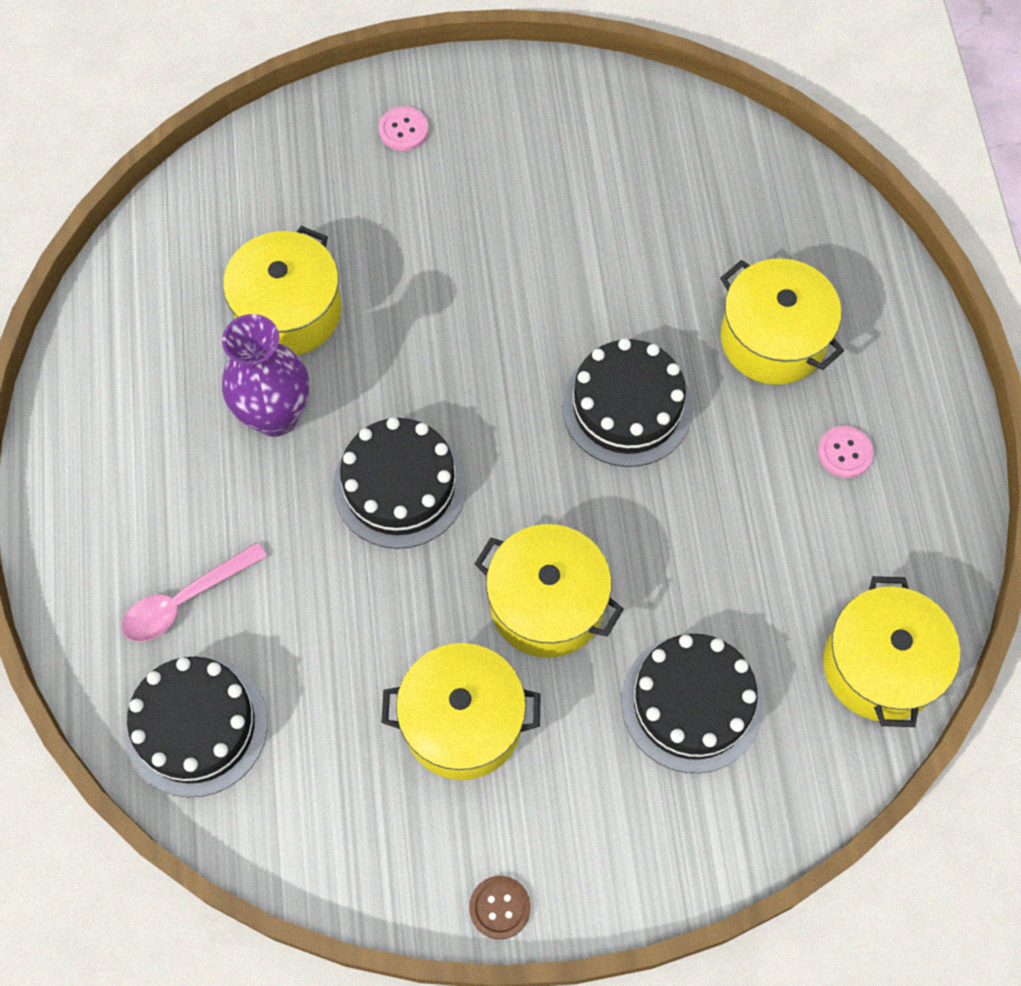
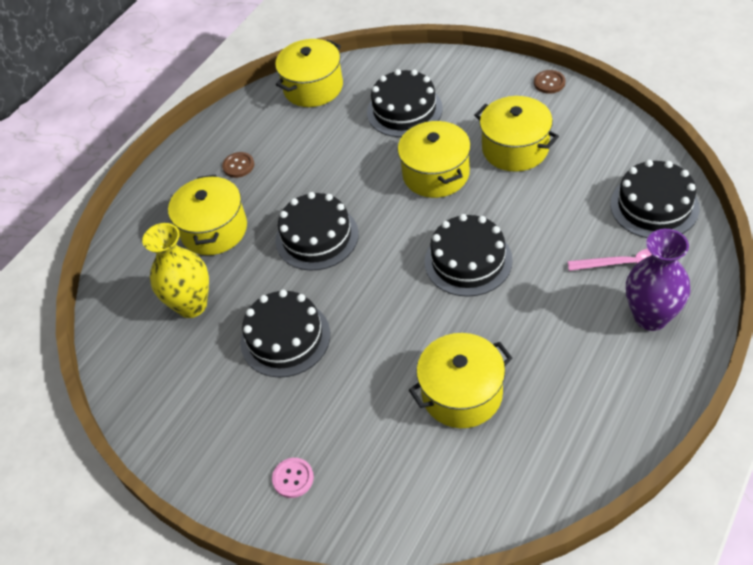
camera: 135 degrees left, 15 degrees down
purple vase [222,314,309,437] -> purple vase moved to [626,229,690,331]
pink button [818,426,874,478] -> brown button [222,152,254,178]
none -> yellow vase [142,223,209,318]
none -> black cake [240,290,330,377]

